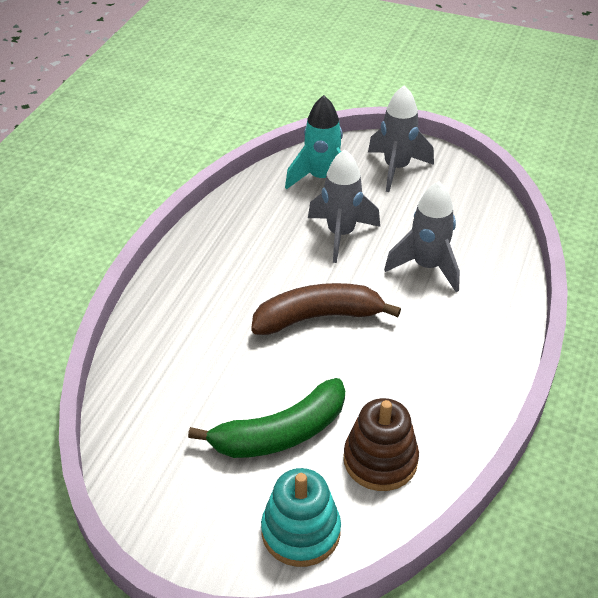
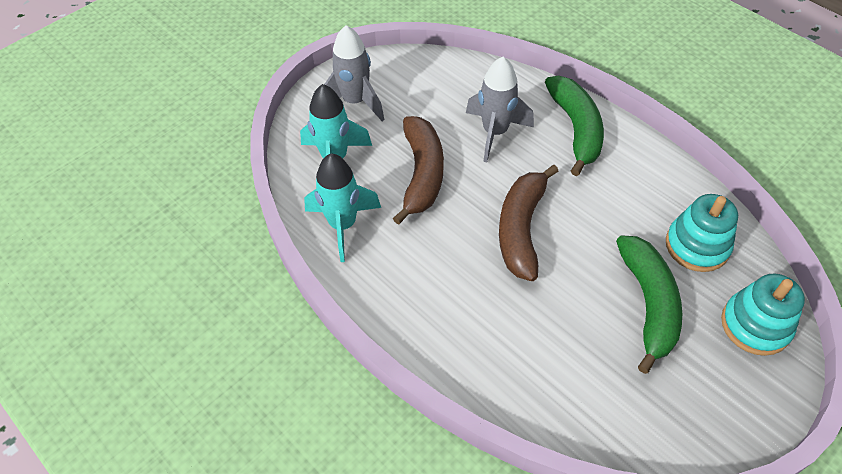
camera: 65 degrees left, 10 degrees up
grey rocket [308,149,380,263] -> brown banana [393,116,444,225]
brown stacking toy [344,398,419,491] -> turquoise stacking toy [666,194,738,272]
none -> turquoise rocket [304,154,381,262]
none -> green banana [545,76,604,176]

